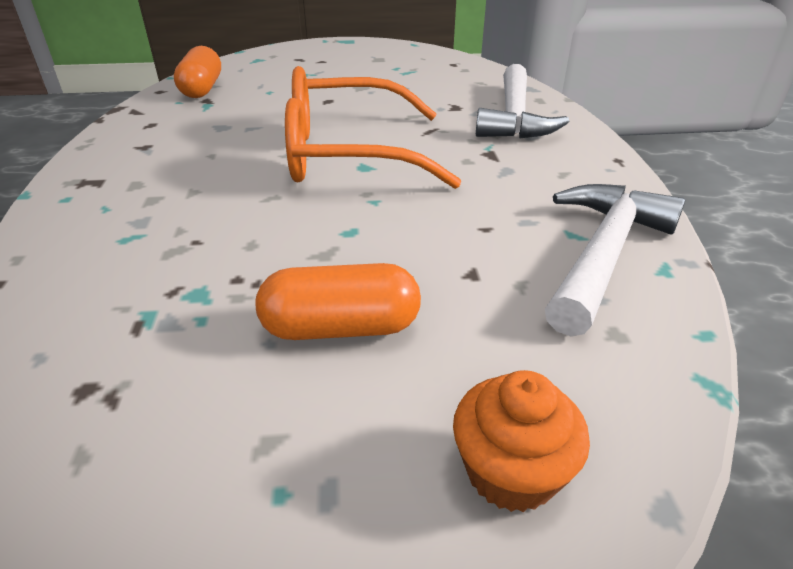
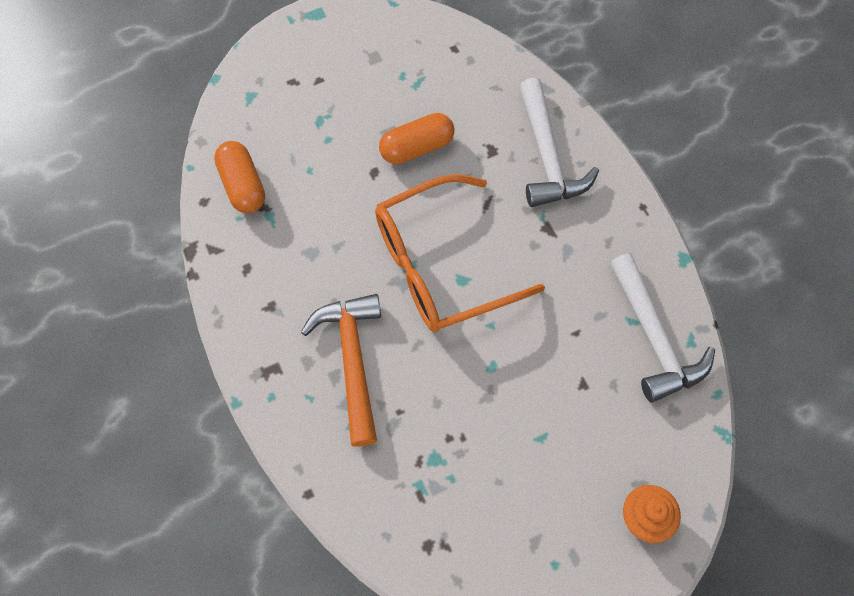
camera: 20 degrees left, 30 degrees up
orange capsule [256,263,421,340] -> orange capsule moved to [379,113,454,164]
white hammer [545,184,686,336] -> white hammer turned 150 degrees clockwise [610,253,715,403]
none -> orange hammer [301,294,381,447]

